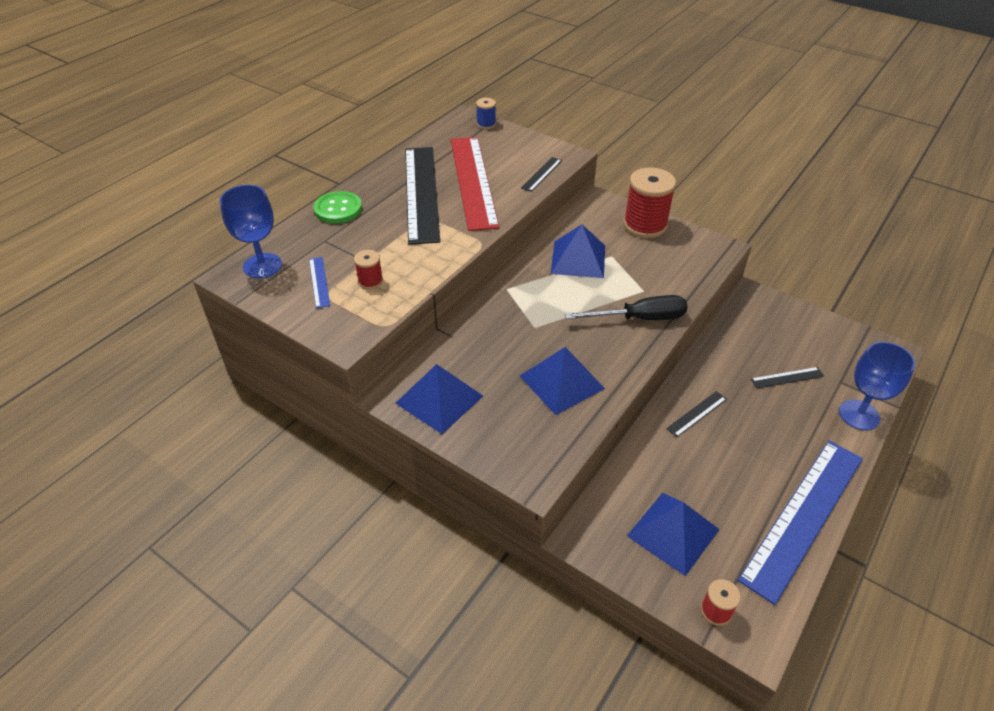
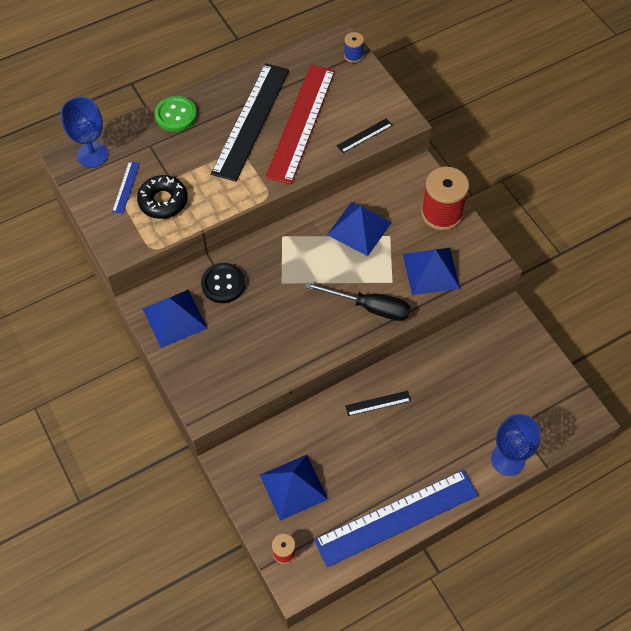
camera: 25 degrees right, 15 degrees up
red spool [354,250,383,289] -> black donut [137,175,188,219]
blue pyramid [520,347,605,415] -> blue pyramid moved to [403,248,460,295]
black ruler [751,367,824,389] -> none
none -> black button [201,263,245,303]

